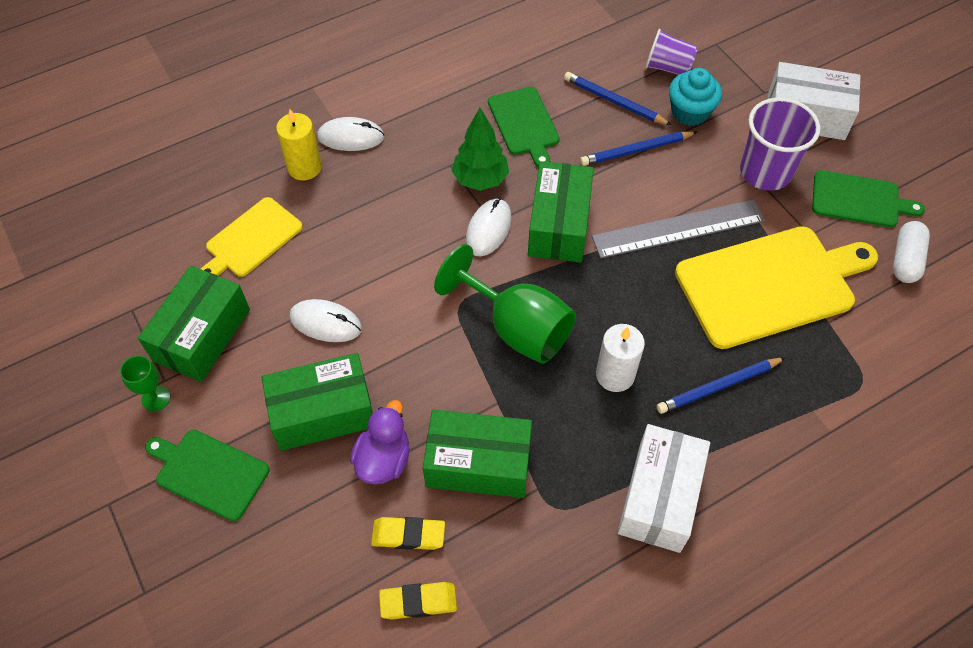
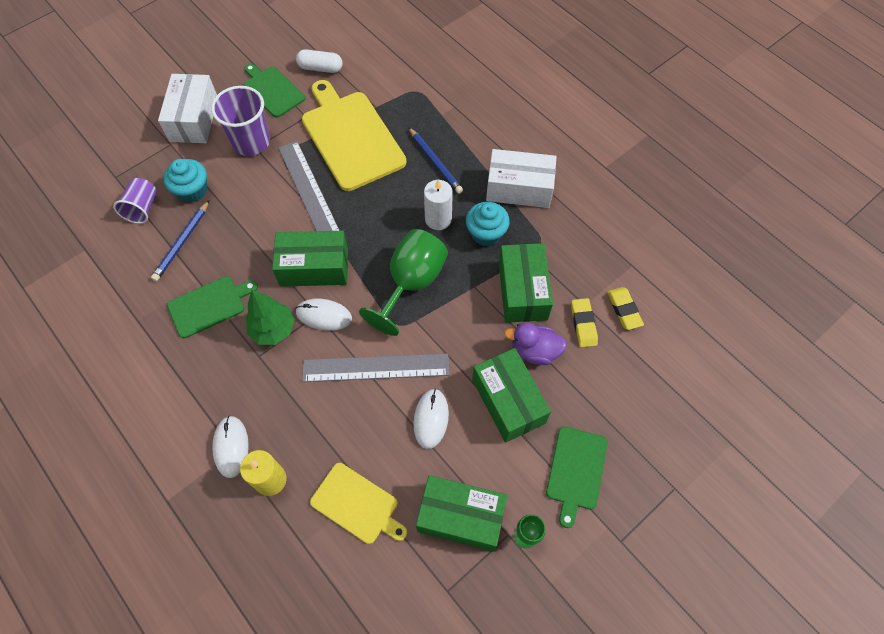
camera: 100 degrees left, 5 degrees up
blue pencil [580,131,697,166] -> none
green cutting board [812,170,925,227] -> green cutting board turned 45 degrees counterclockwise [244,64,306,118]
none -> grey ruler [302,353,449,382]
none -> turquoise cupcake [466,202,510,246]

